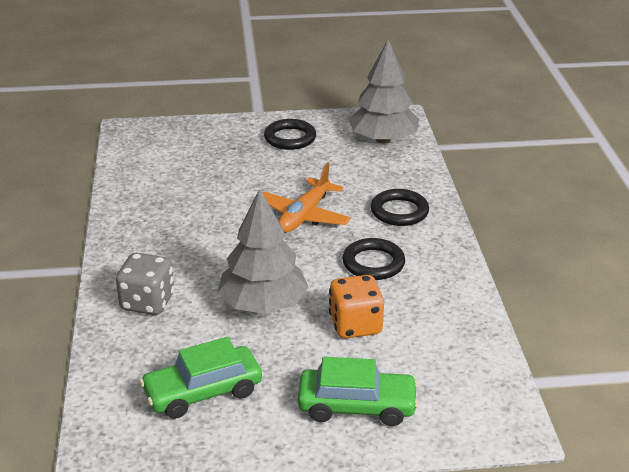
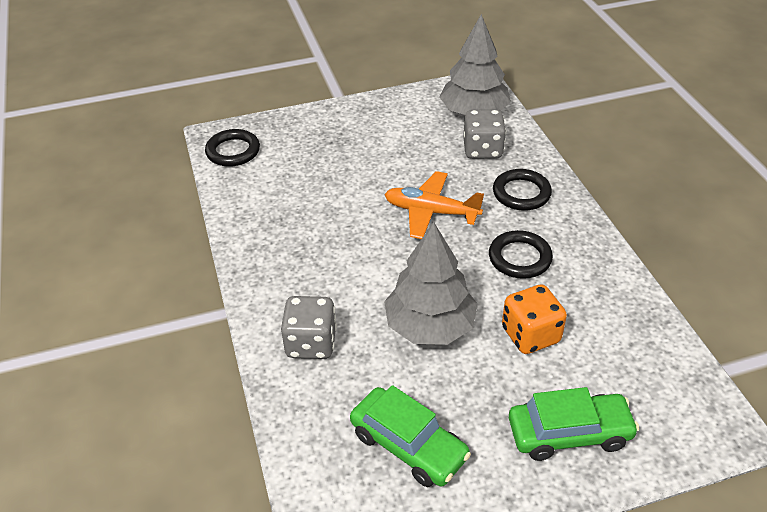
camera: 10 degrees left, 10 degrees up
green car [140,337,262,419] -> green car turned 105 degrees counterclockwise [350,385,471,487]
orange plane [263,163,351,233] -> orange plane turned 90 degrees clockwise [384,171,484,239]
black ring [264,119,316,150] -> black ring moved to [205,129,260,167]
none -> grey dice [463,109,506,159]

